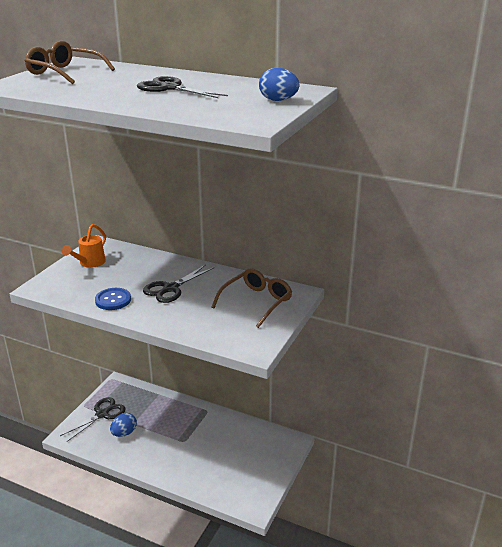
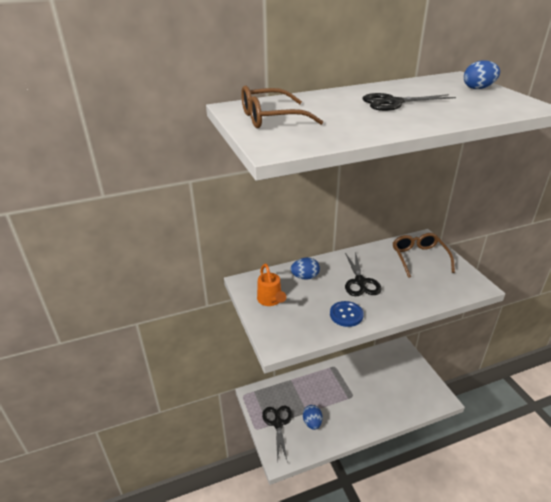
camera: 45 degrees left, 5 degrees up
none -> blue egg [291,257,320,280]

